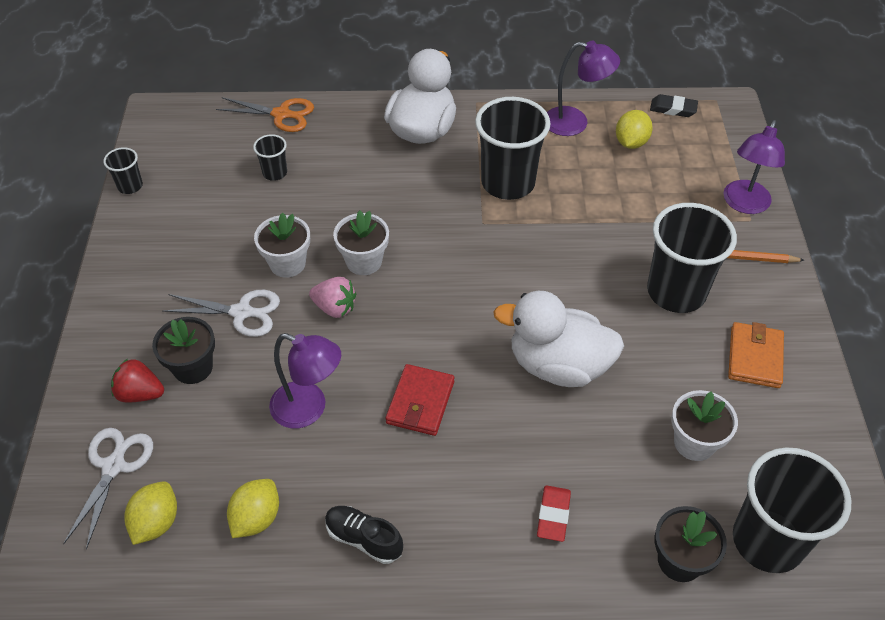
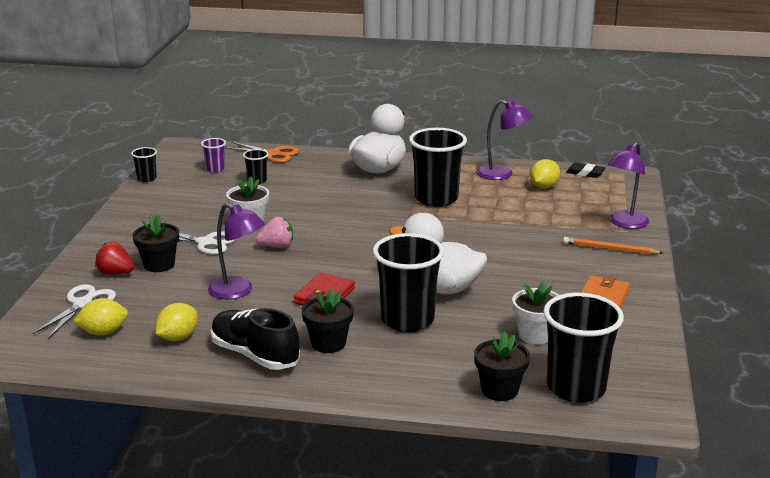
camera: 10 degrees right, 25 degrees down
yellow lemon [124,481,177,545] -> yellow lemon turned 45 degrees clockwise [73,298,128,336]
pink strawberry [309,277,356,318] -> pink strawberry turned 45 degrees counterclockwise [256,217,293,248]
black shoe [325,506,403,564] -> black shoe [211,308,300,370], size x1.62
white flower pot [333,211,389,275] -> none
red eraser [537,486,571,542] -> none
black cup [647,203,737,313] -> black cup moved to [373,233,444,332]
none -> purple cup [201,138,226,172]
none -> black flower pot [302,288,354,353]

